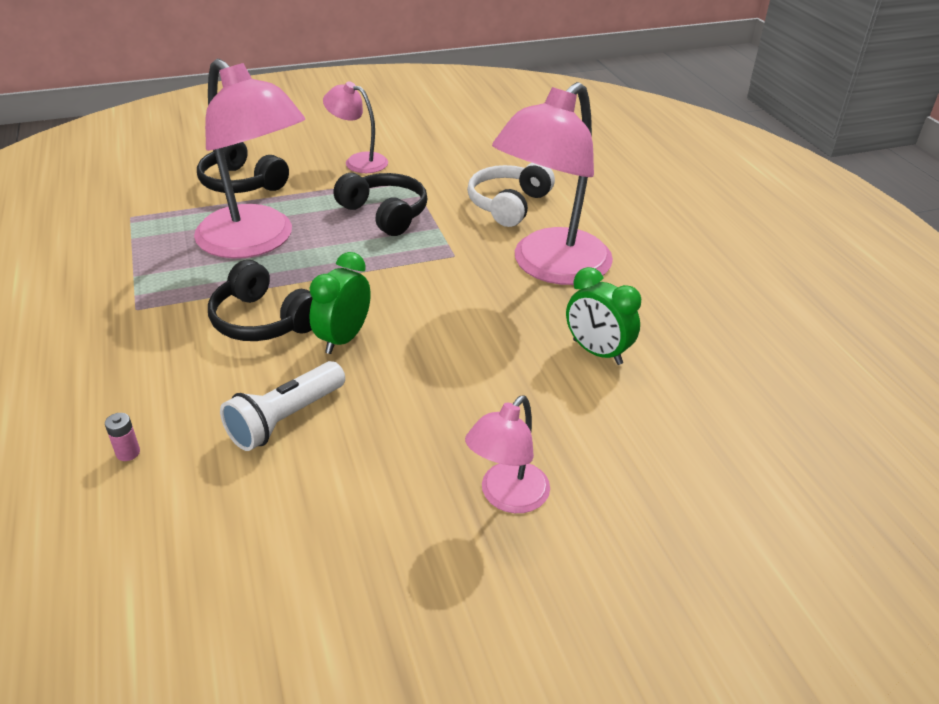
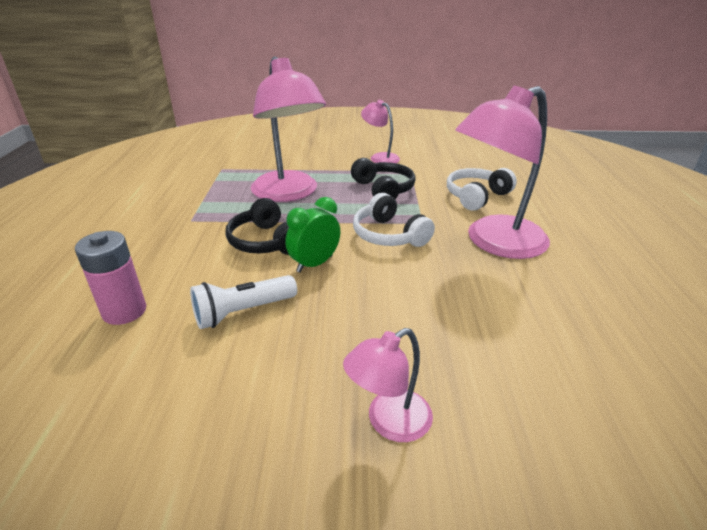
camera: 20 degrees right, 5 degrees down
pink battery [105,413,140,461] -> pink battery [75,231,146,325], size x2.39
black headphones [197,142,289,193] -> none
green clock [566,267,641,365] -> none
none -> white headphones [353,193,435,247]

